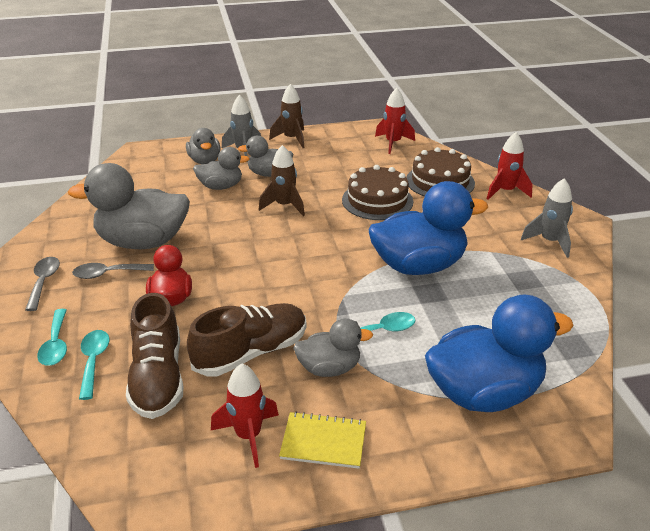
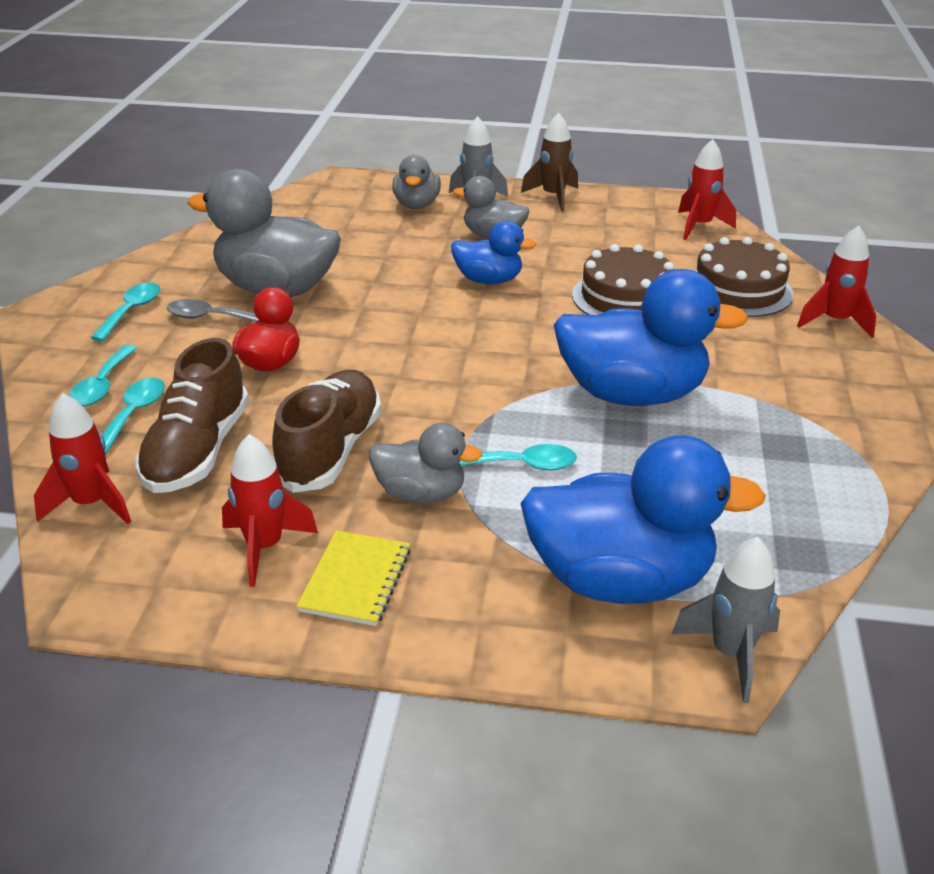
camera: 20 degrees right, 0 degrees up
grey spoon [25,257,60,311] -> turquoise spoon [91,282,160,341]
brown shoe [187,303,307,376] -> brown shoe turned 60 degrees counterclockwise [272,370,381,493]
grey duck [193,147,250,190] -> none
brown rocket [259,145,305,216] -> blue duck [451,221,537,284]
yellow notebook [279,412,366,469] -> yellow notebook turned 75 degrees clockwise [296,530,411,626]
grey rocket [521,178,573,258] -> grey rocket moved to [672,537,780,703]
none -> red rocket [34,393,132,524]

